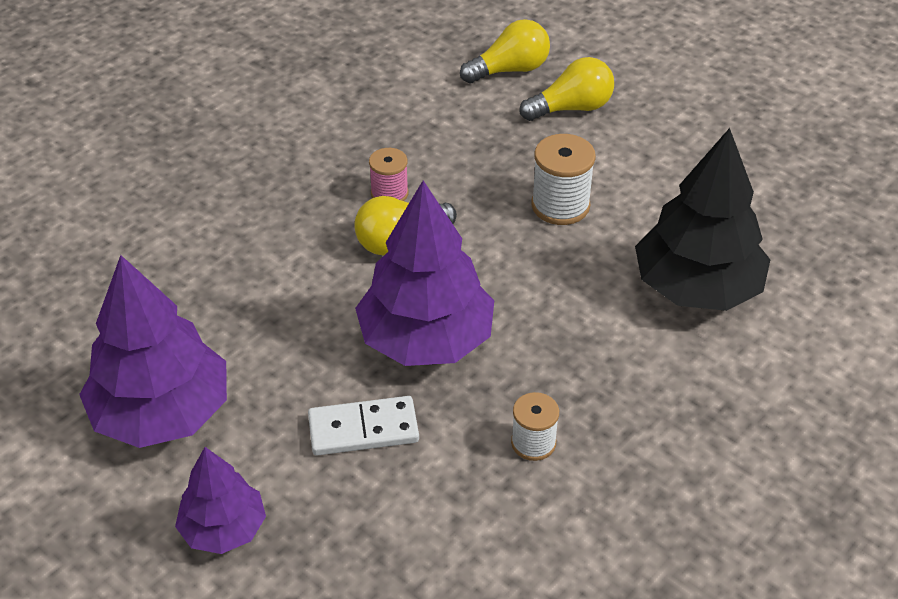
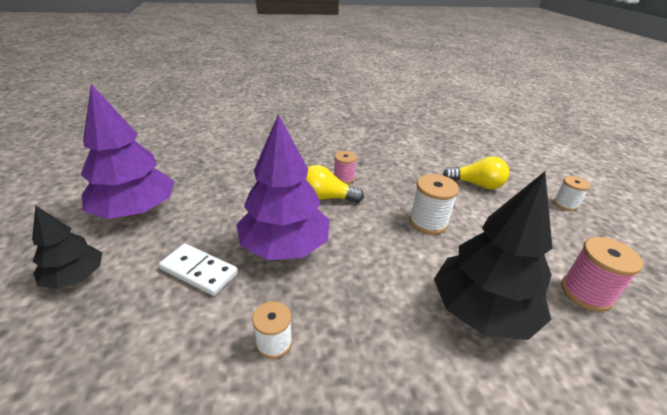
camera: 35 degrees right, 10 degrees down
purple tree [175,447,266,554] -> black tree [32,206,102,289]
yellow light bulb [460,19,550,83] -> none
none -> white spool [553,176,590,211]
none -> pink spool [561,237,643,312]

